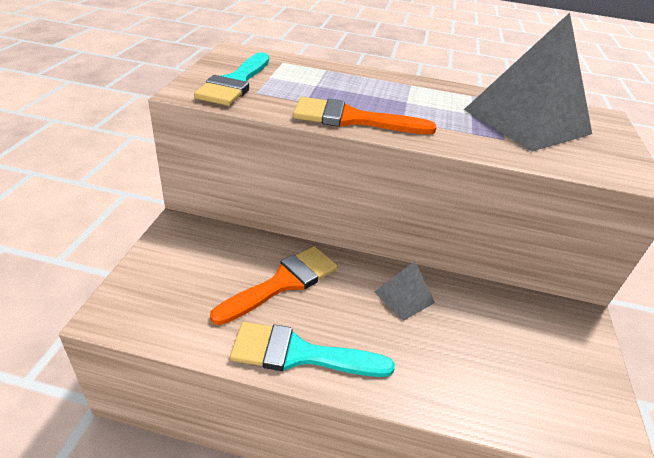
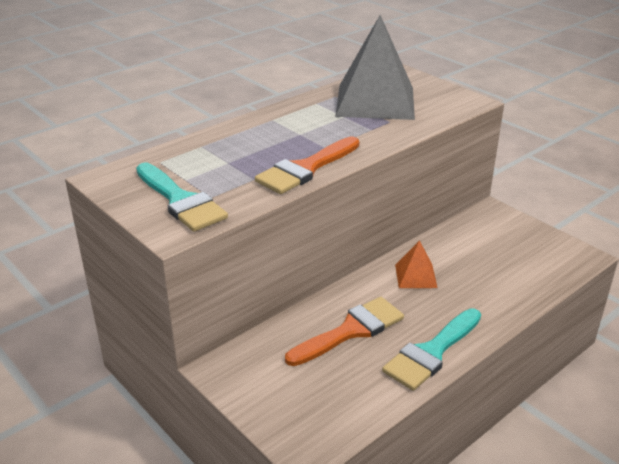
camera: 50 degrees left, 5 degrees down
orange brush [210,246,338,325] -> orange brush turned 60 degrees clockwise [285,297,404,366]
grey pyramid [374,261,435,321] -> orange pyramid [395,240,438,288]

